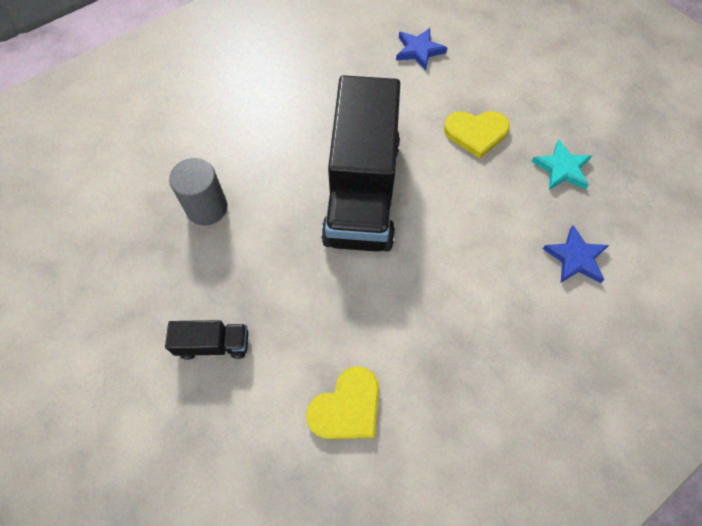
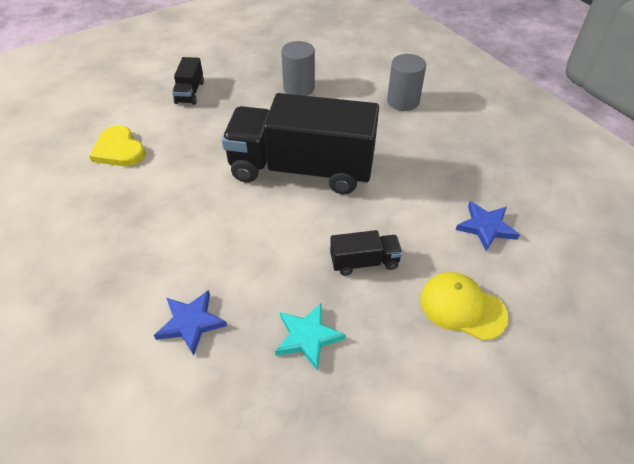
camera: 95 degrees right, 15 degrees down
yellow heart [444,111,510,158] -> black truck [330,230,403,276]
none -> grey cylinder [387,54,426,111]
none -> yellow cap [420,272,508,341]

